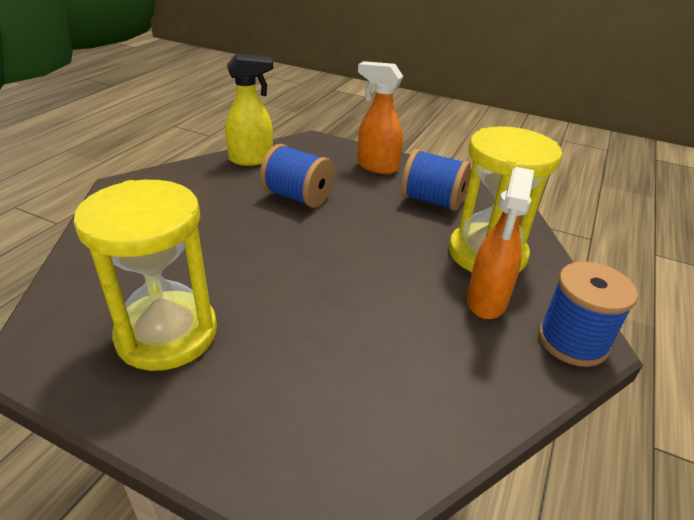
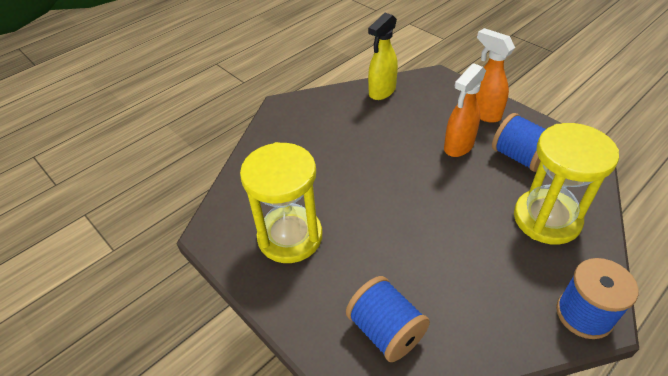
camera: 25 degrees right, 10 degrees up
yellow spray bottle [225,54,273,166] -> yellow spray bottle turned 120 degrees clockwise [368,13,398,100]
blue spool [260,144,334,208] -> blue spool moved to [346,276,430,362]
orange spray bottle [467,167,534,319] -> orange spray bottle moved to [444,63,486,157]

